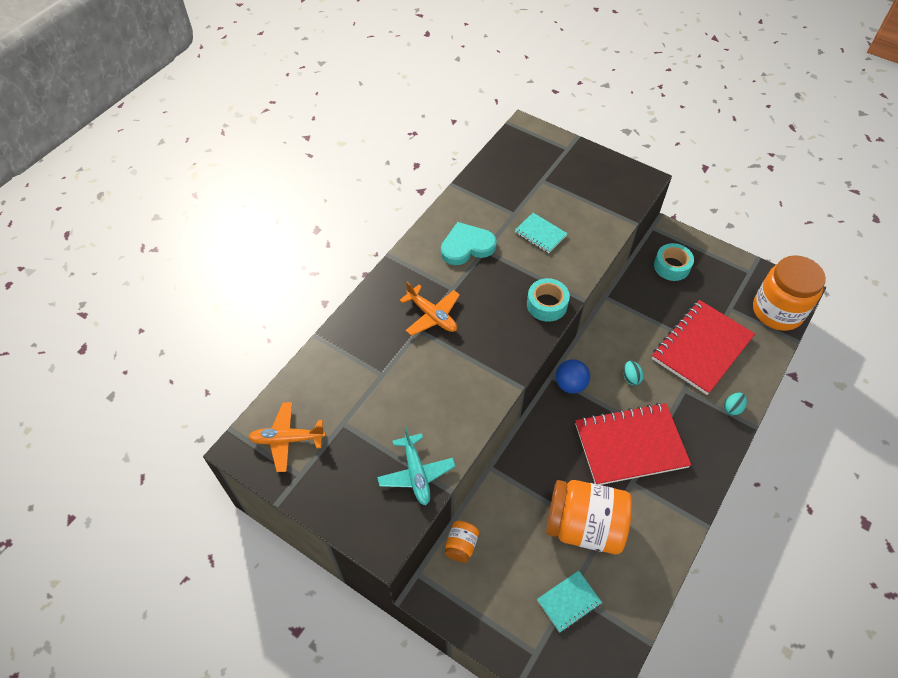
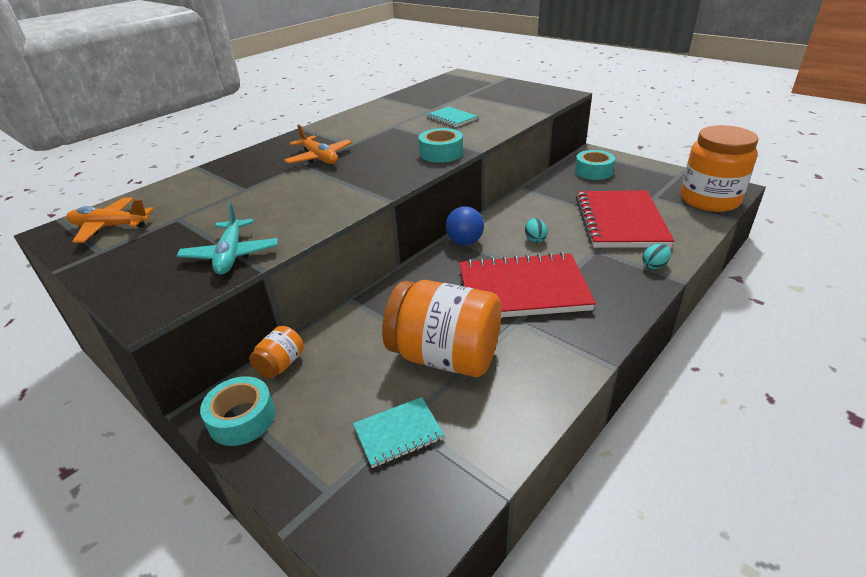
camera: 10 degrees right, 20 degrees down
turquoise heart [441,222,497,265] -> none
red notebook [652,300,755,395] -> red notebook turned 45 degrees counterclockwise [576,190,674,248]
none -> turquoise tape [200,376,275,446]

